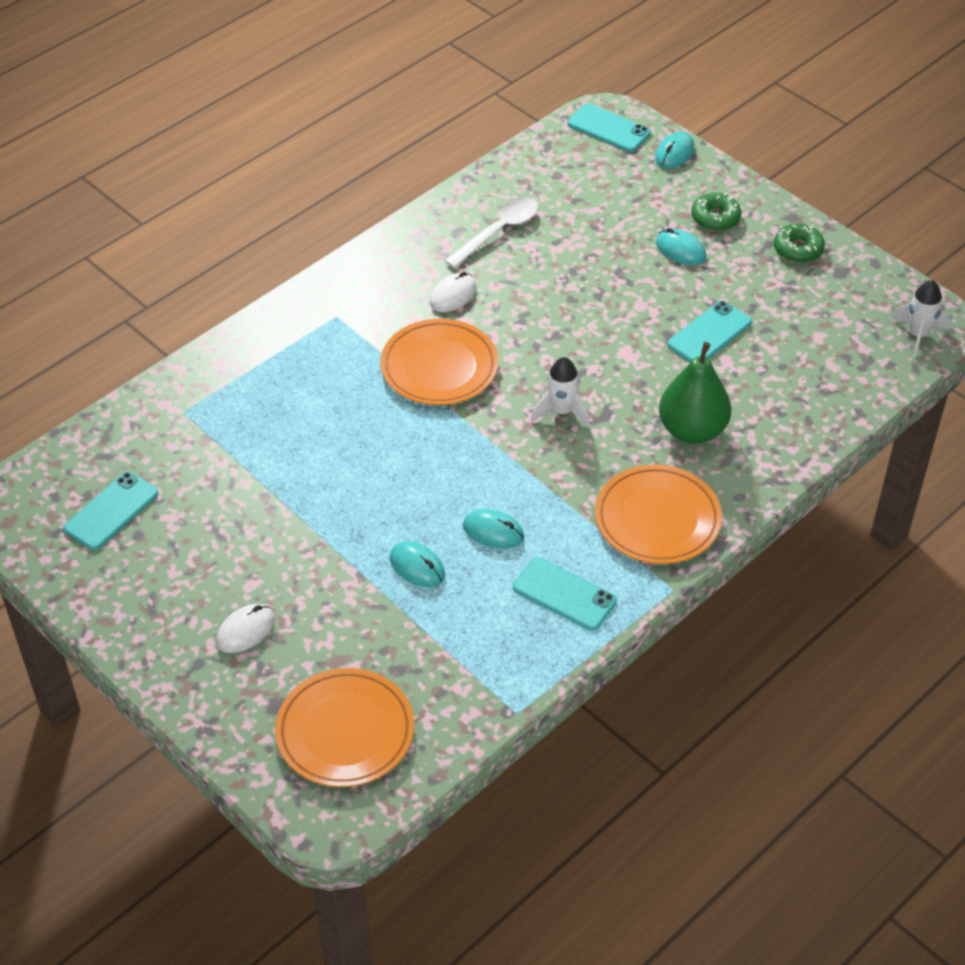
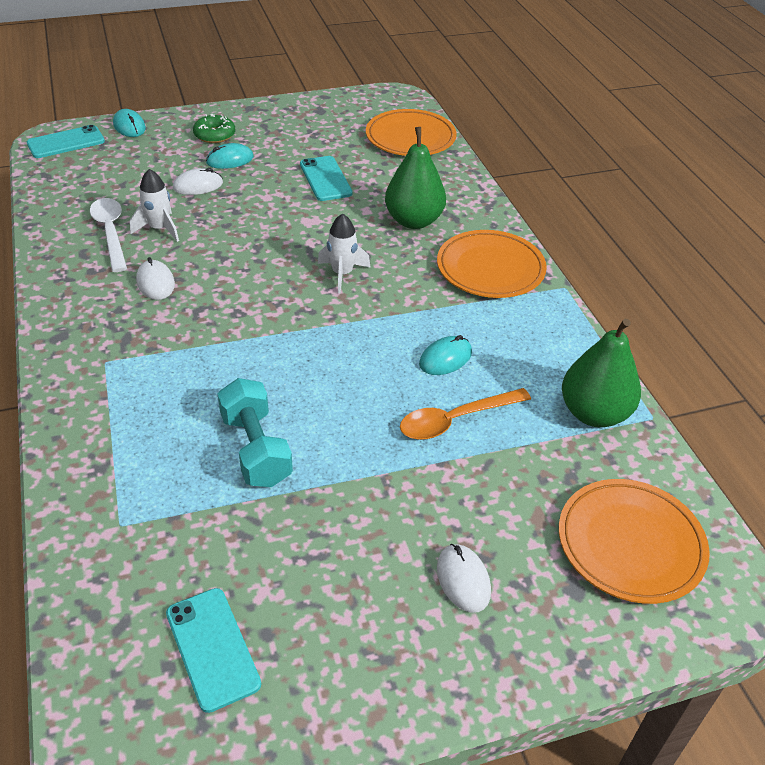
camera: 65 degrees left, 5 degrees down
orange plate [380,319,498,405] -> orange plate moved to [366,109,457,156]
turquoise mouse [390,541,445,587] -> orange spoon [400,388,531,440]
turquoise phone [513,557,617,631] -> none
green donut [774,223,825,263] -> none
white rocket [892,280,949,358] -> white rocket moved to [130,169,179,242]
none -> white mouse [173,168,223,195]
none -> turquoise dumbbell [218,378,293,487]
none -> green pear [562,319,641,427]

